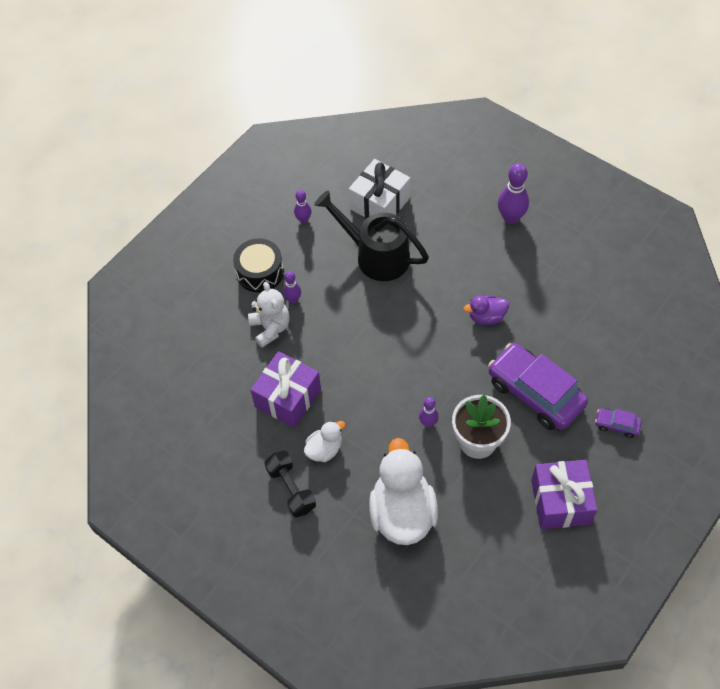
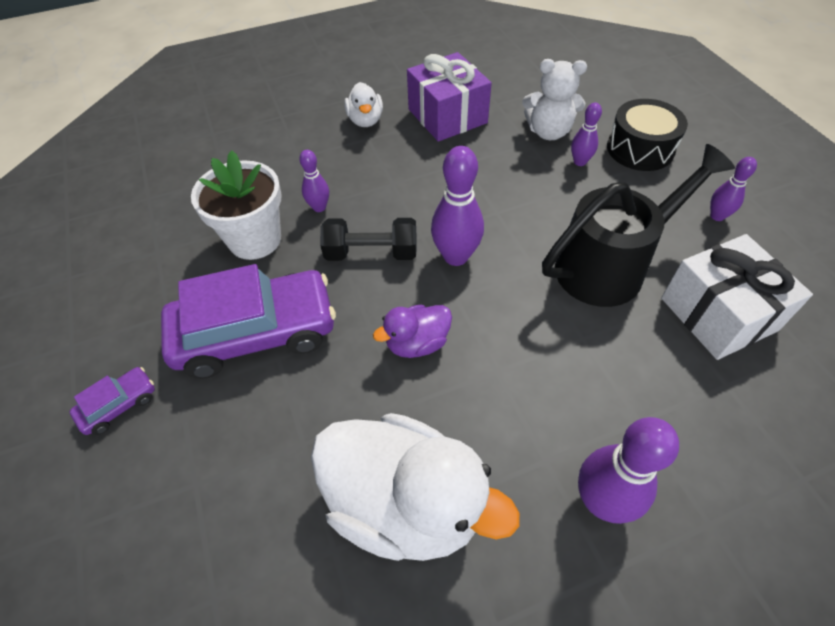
camera: 120 degrees right, 5 degrees down
black dumbbell [264,451,316,518] -> black dumbbell moved to [320,218,416,261]
white duck [369,438,438,545] -> white duck moved to [311,413,520,561]
purple duck [464,295,509,325] -> purple duck turned 135 degrees counterclockwise [373,305,452,358]
purple gift [531,460,597,529] -> none
none -> purple bowling pin [431,146,484,266]

